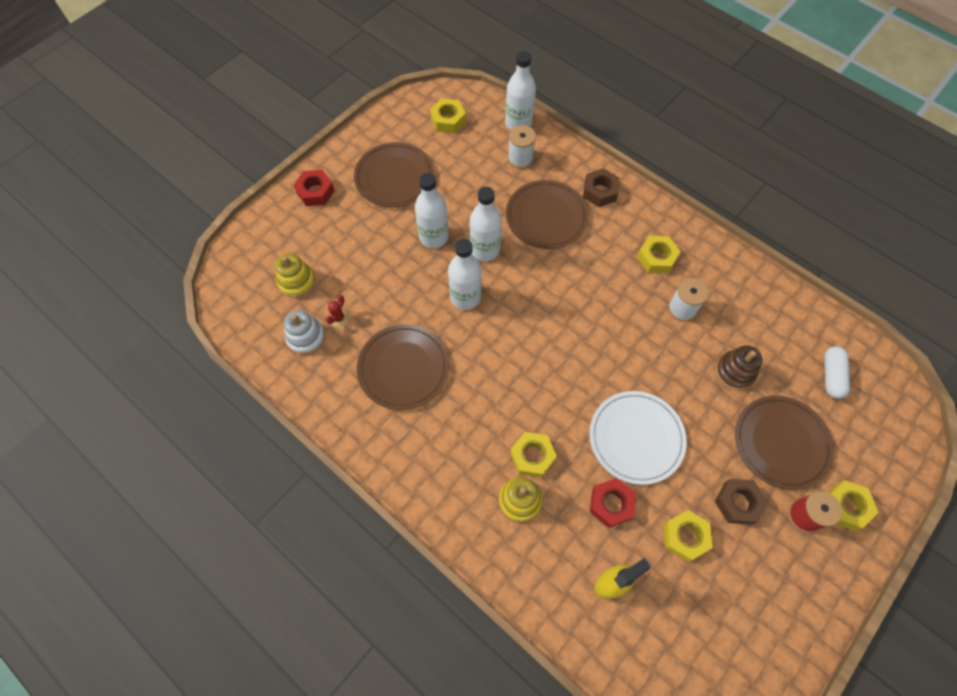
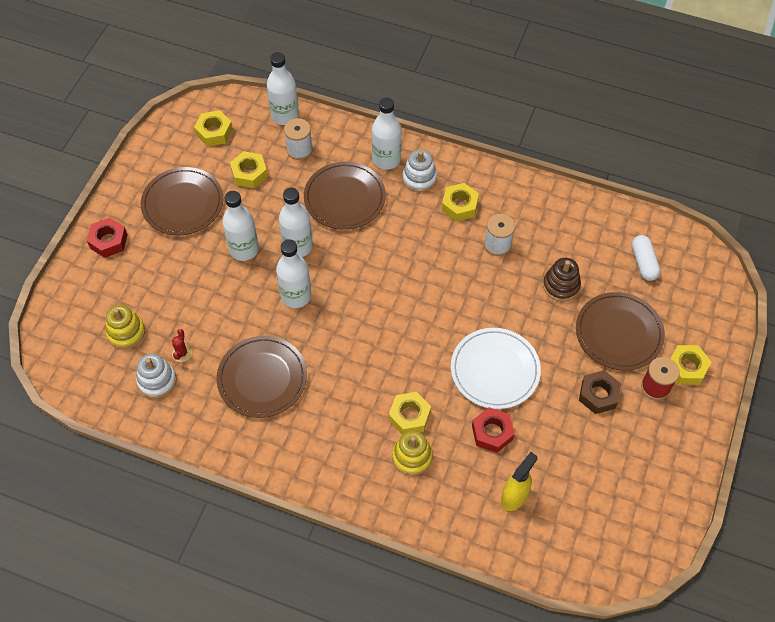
camera: 20 degrees left, 5 degrees down
brown nut [583,168,619,207] -> white bottle [372,97,402,170]
yellow nut [664,510,713,562] -> yellow nut moved to [230,151,268,188]
none -> white stacking toy [402,149,437,192]

